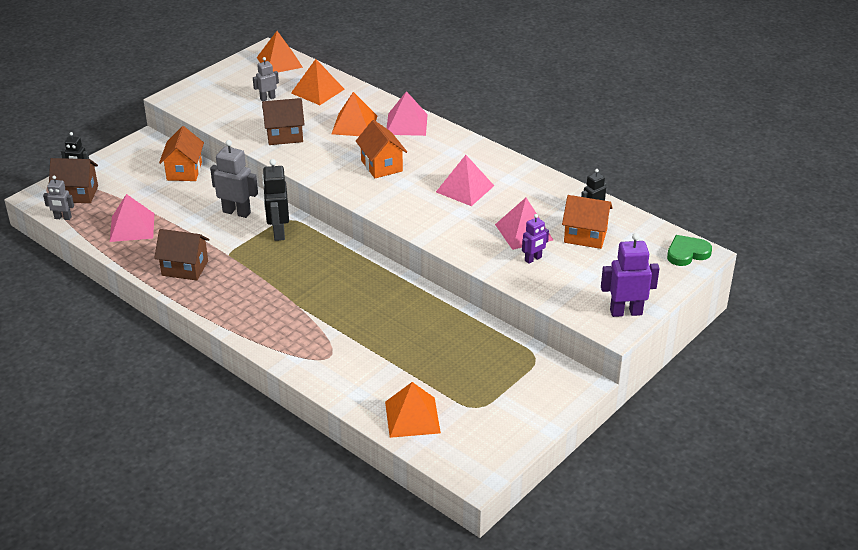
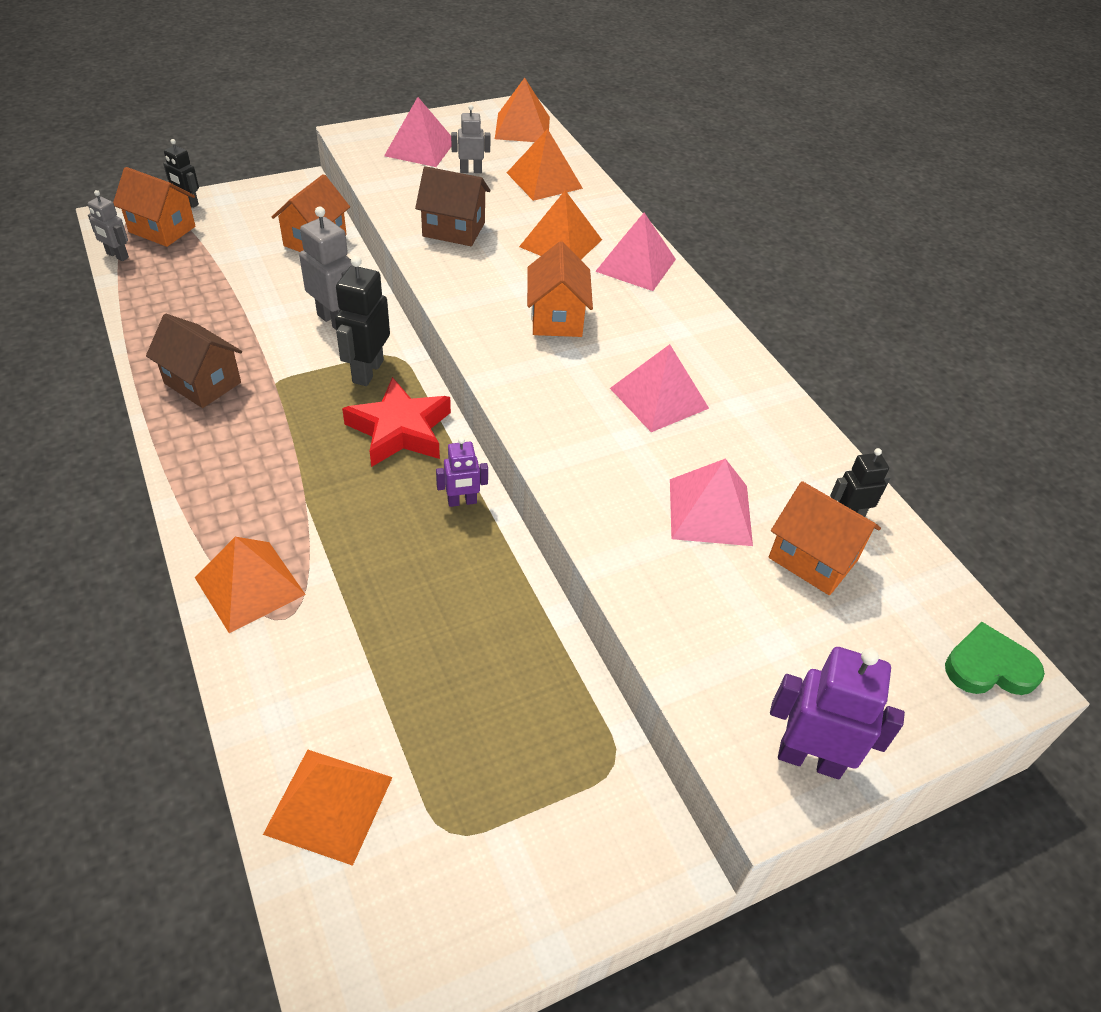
camera: 20 degrees right, 10 degrees up
brown house [49,158,98,203] -> orange house [113,167,196,247]
pink pyramid [110,194,154,242] -> pink pyramid moved to [384,97,451,167]
purple robot [522,214,549,264] -> purple robot moved to [436,437,488,507]
none -> orange pyramid [195,537,306,633]
none -> red star [342,377,451,467]

